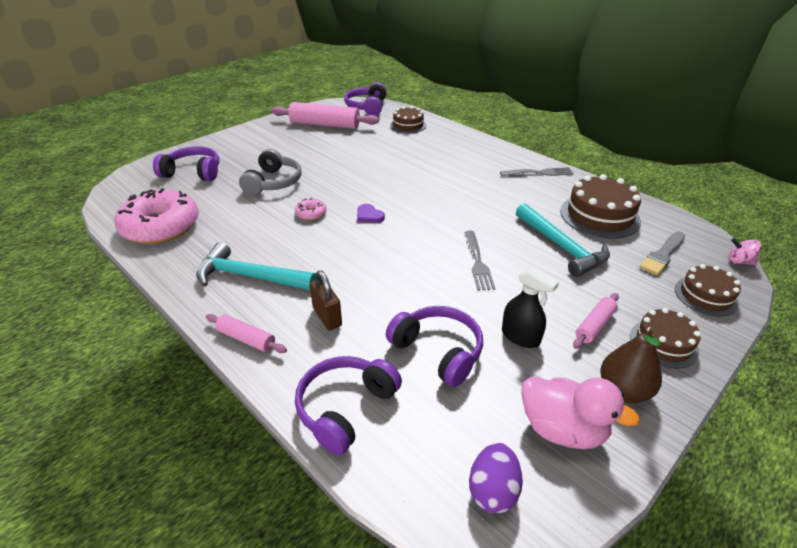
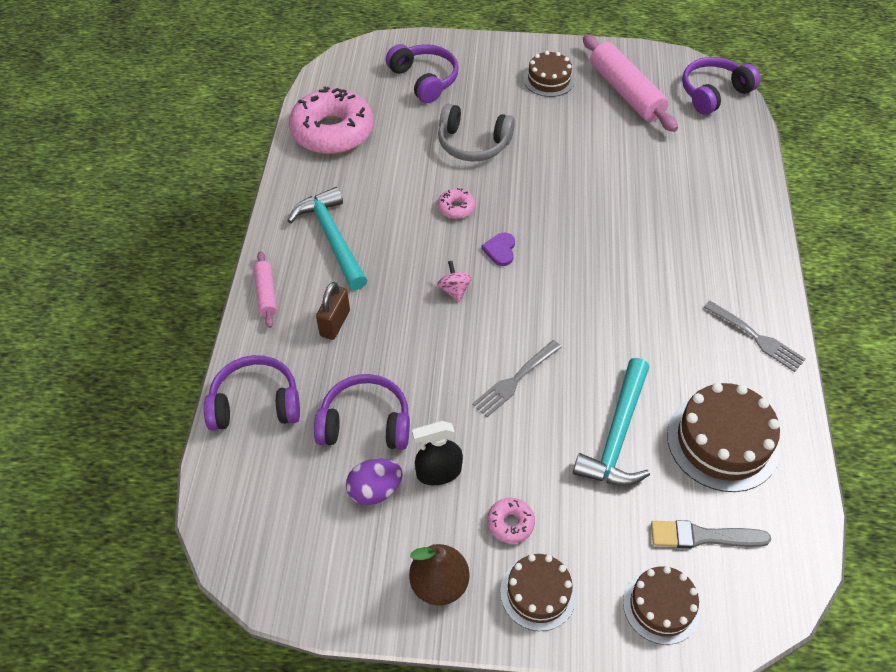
camera: 50 degrees right, 15 degrees up
grey headphones [239,149,302,195] -> grey headphones turned 45 degrees clockwise [438,104,515,161]
purple headphones [386,306,483,387] -> purple headphones turned 90 degrees counterclockwise [314,374,410,450]
brown cake [390,106,426,133] -> brown cake moved to [524,51,575,97]
purple egg [469,443,523,514] -> purple egg moved to [346,458,403,505]
black spray bottle [502,267,559,348] -> black spray bottle turned 75 degrees clockwise [412,421,463,485]
pink duck [521,377,640,449] -> none
pink rolling pin [573,293,619,349] -> pink donut [487,498,535,544]
pink spinning top [728,238,761,265] -> pink spinning top moved to [437,261,472,302]

